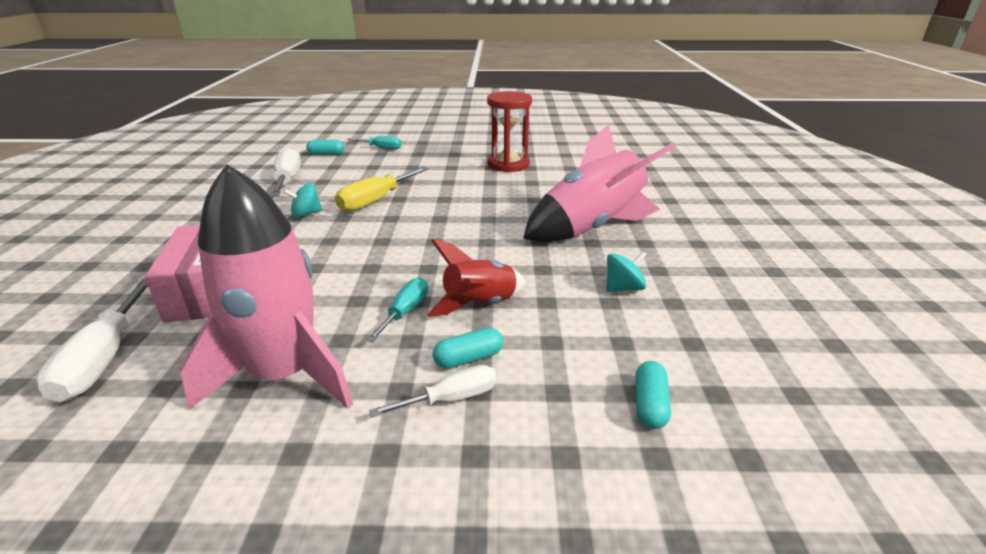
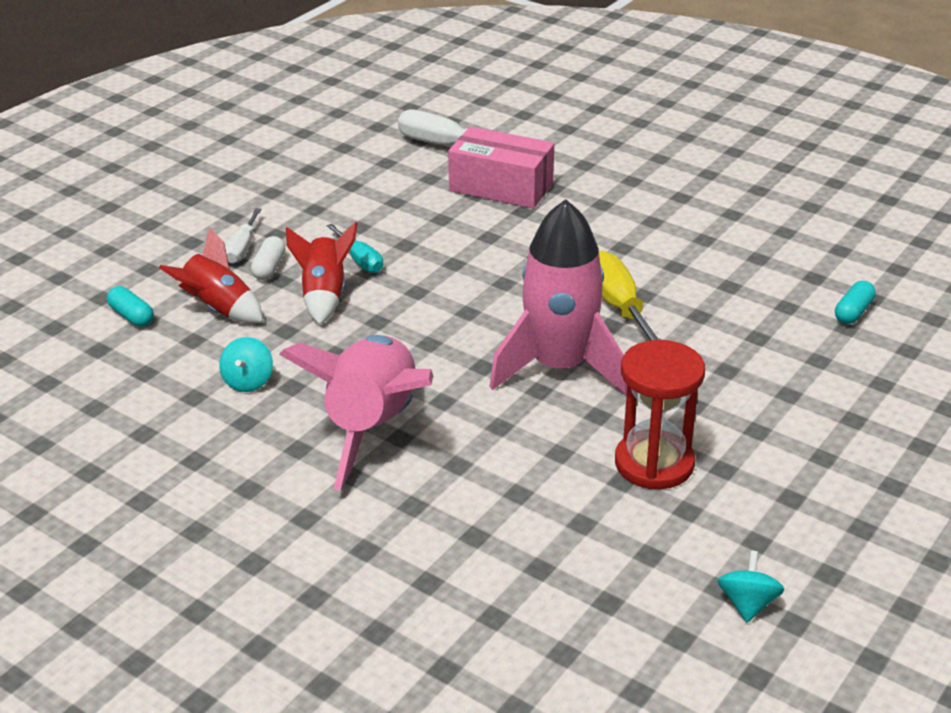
camera: 125 degrees right, 5 degrees up
pink rocket [180,164,353,410] -> pink rocket moved to [490,199,627,396]
white screwdriver [270,148,301,197] -> none
turquoise spinning top [283,183,323,218] -> turquoise spinning top moved to [717,551,784,623]
turquoise screwdriver [347,136,402,149] -> none
turquoise capsule [433,327,503,369] -> white capsule [251,236,286,280]
none -> red rocket [159,227,263,323]

